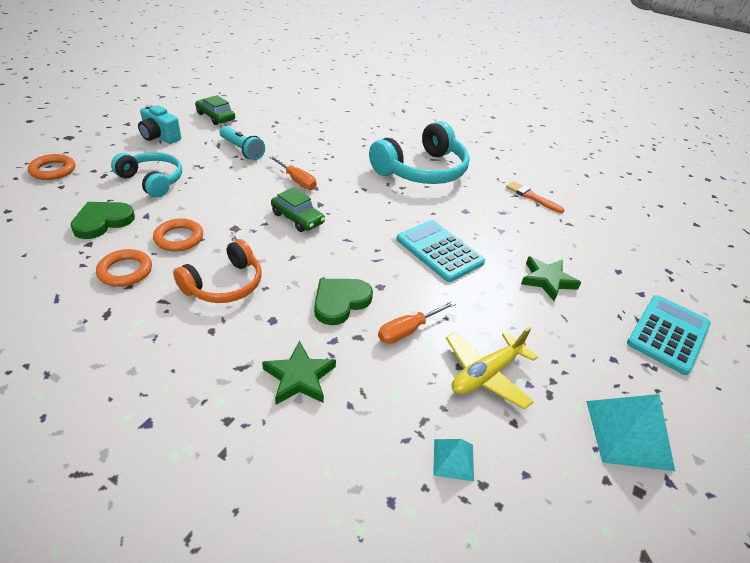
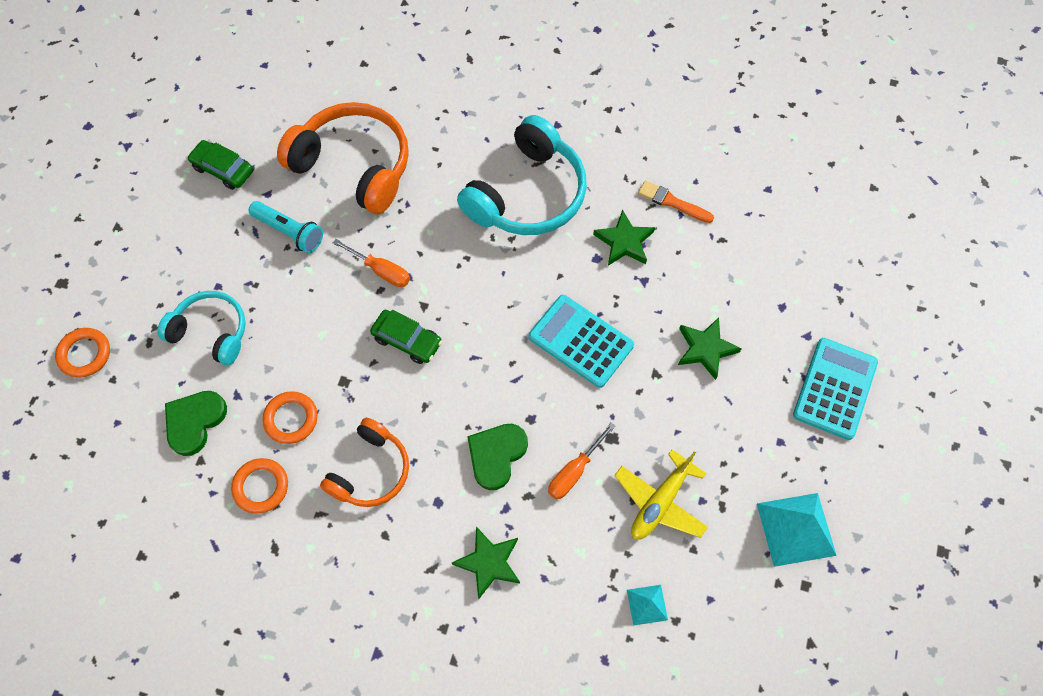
camera: 10 degrees left, 25 degrees up
turquoise camera [138,105,181,144] -> none
none -> orange headphones [277,102,409,214]
none -> green star [593,209,655,266]

